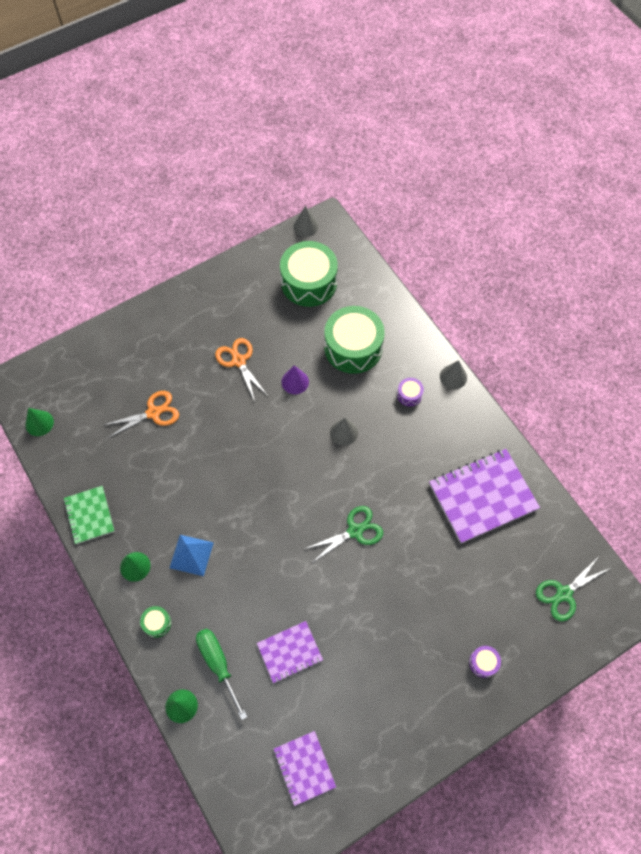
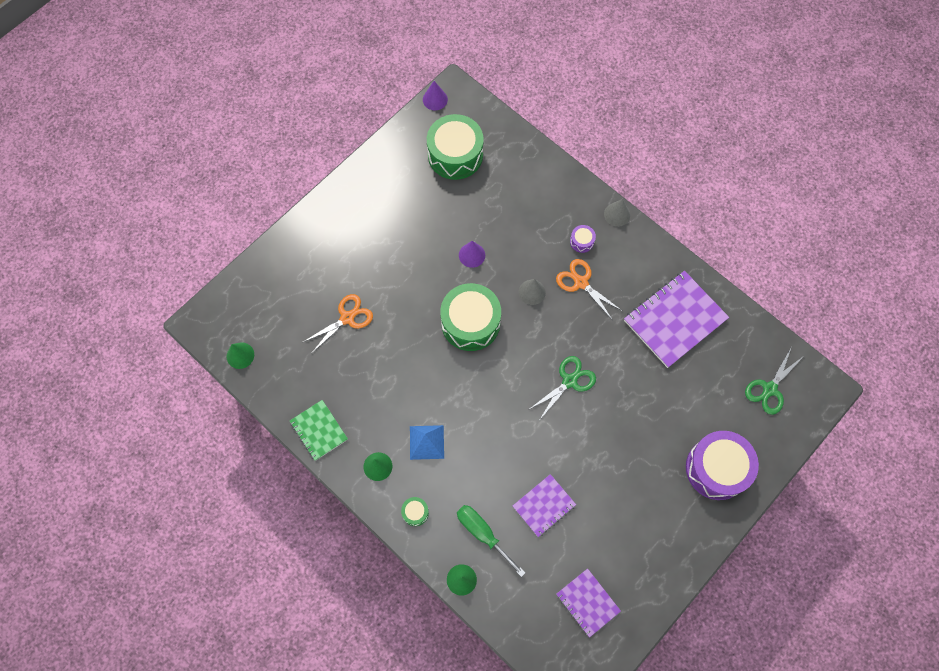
camera: 15 degrees left, 5 degrees up
orange scissors [215,338,269,402] -> orange scissors moved to [556,259,622,319]
grey cone [293,206,319,237] -> purple cone [423,81,448,110]
green drum [324,306,385,374] -> green drum moved to [440,283,501,351]
purple drum [469,646,501,678] -> purple drum [686,431,759,500], size x2.38

